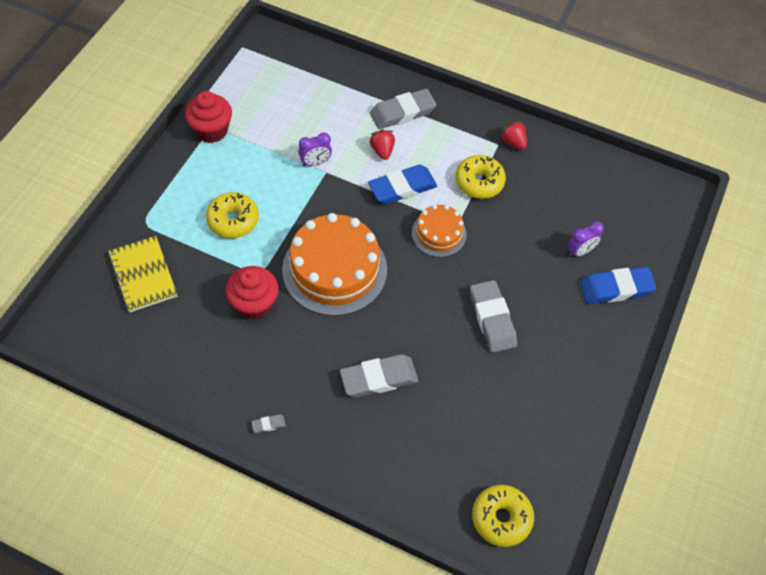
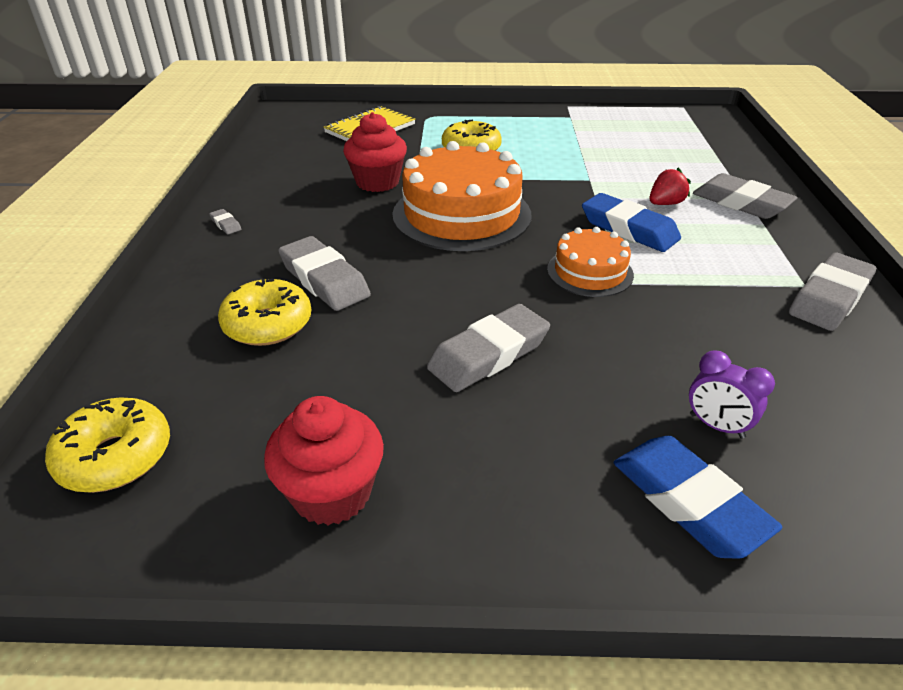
camera: 70 degrees right, 20 degrees down
red cupcake [185,91,232,143] -> red cupcake moved to [264,396,384,526]
purple clock [298,133,332,166] -> none
yellow donut [455,155,506,199] -> yellow donut moved to [218,279,311,346]
red strawberry [500,121,527,150] -> grey eraser [789,252,876,331]

